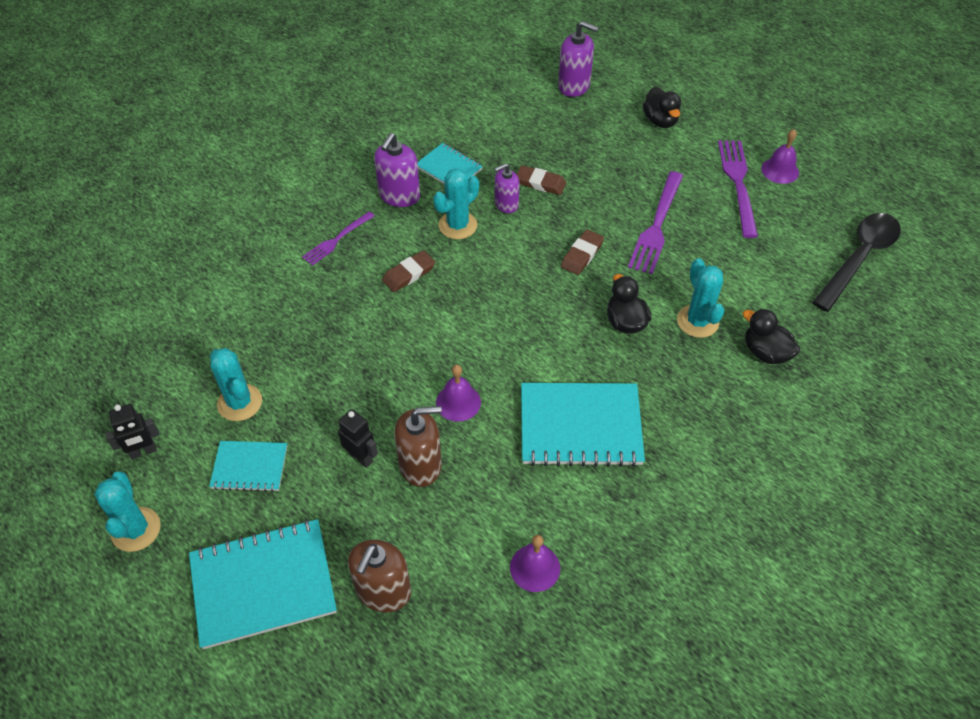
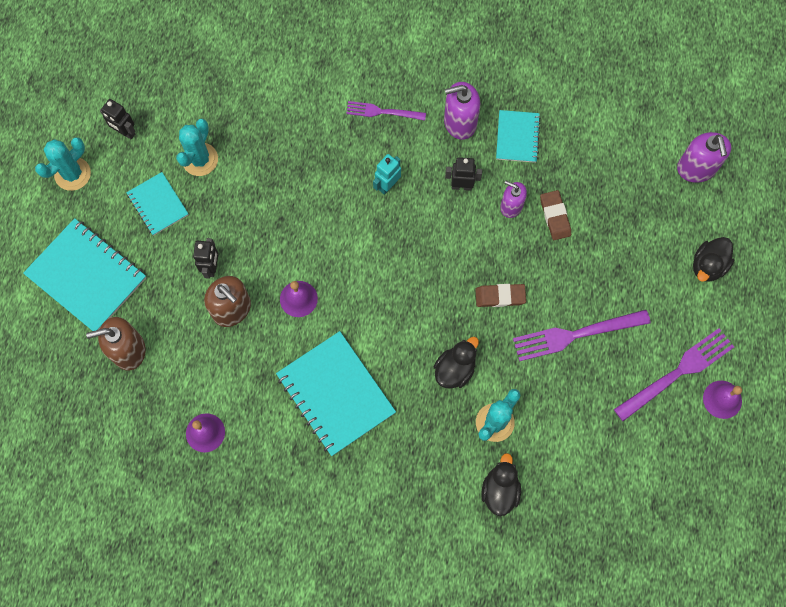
camera: 55 degrees right, 20 degrees up
brown eraser [382,250,435,292] -> turquoise robot [373,154,401,195]
turquoise cactus [433,168,479,239] -> black robot [445,157,482,191]
black spoon [812,213,901,312] -> none

